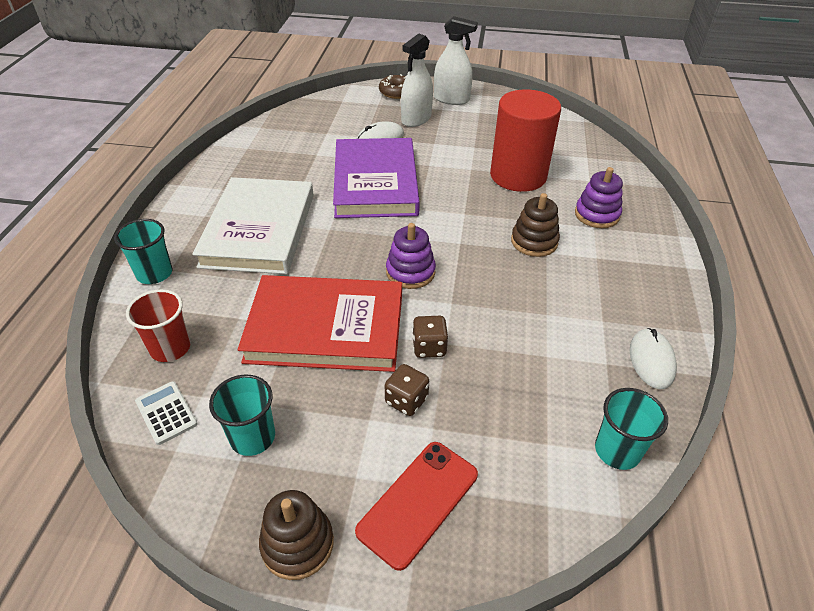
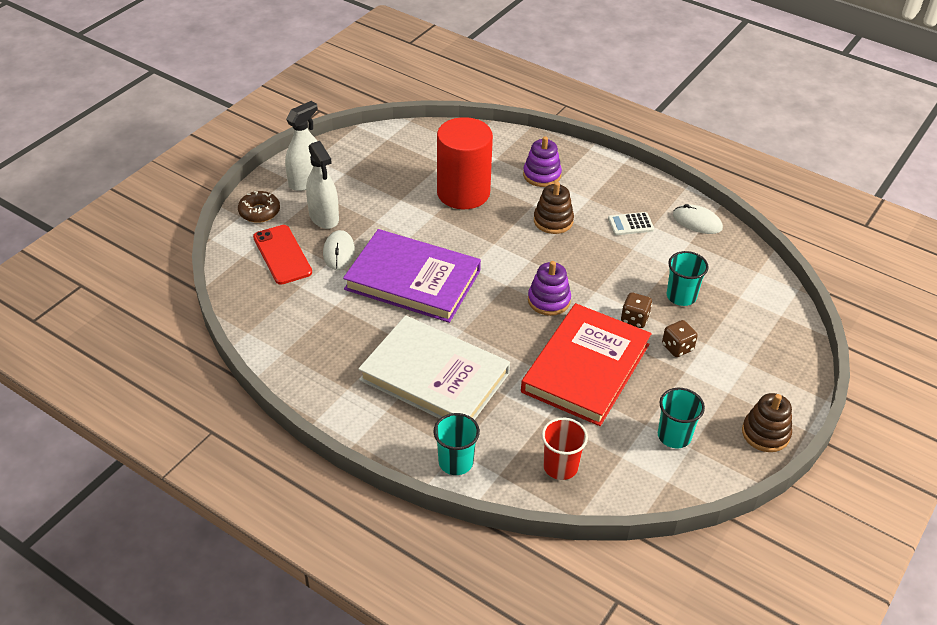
camera: 65 degrees left, 0 degrees up
white calculator [135,381,198,445] -> white calculator moved to [608,212,654,235]
red phone [355,442,478,571] -> red phone moved to [253,225,312,285]
turquoise cup [595,388,668,470] -> turquoise cup moved to [666,251,709,306]

